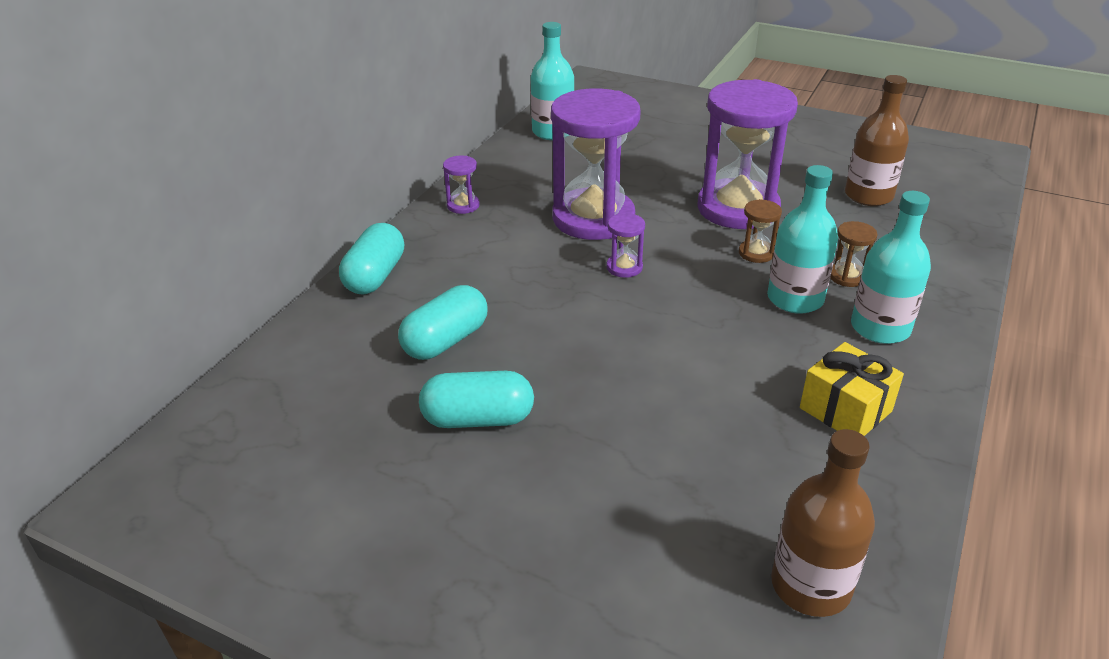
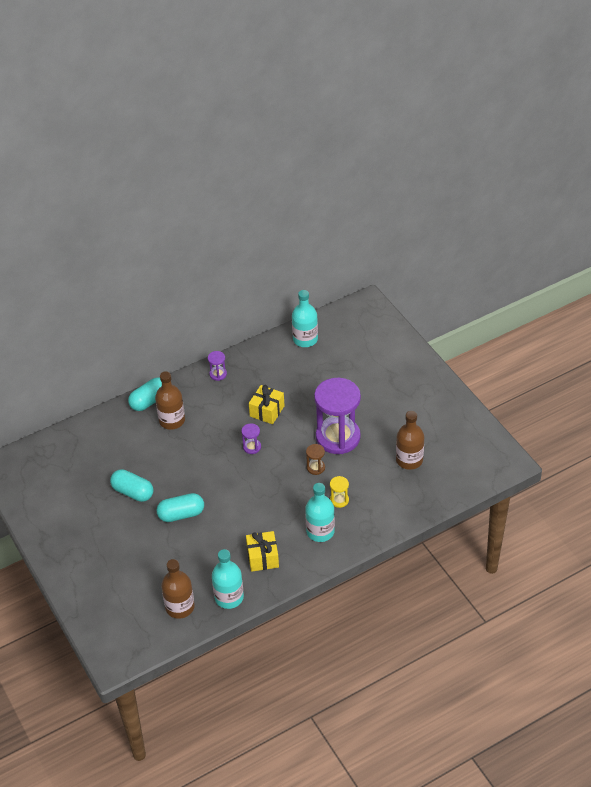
camera: 35 degrees right, 10 degrees up
turquoise capsule [398,285,487,360] -> turquoise capsule moved to [157,493,204,522]
purple hourglass [551,88,641,240] -> yellow gift [249,385,285,424]
turquoise bottle [767,165,838,314] -> turquoise bottle moved to [212,549,244,609]
brown hourglass [830,221,878,287] -> yellow hourglass [330,476,349,508]
none -> brown bottle [155,371,185,430]

